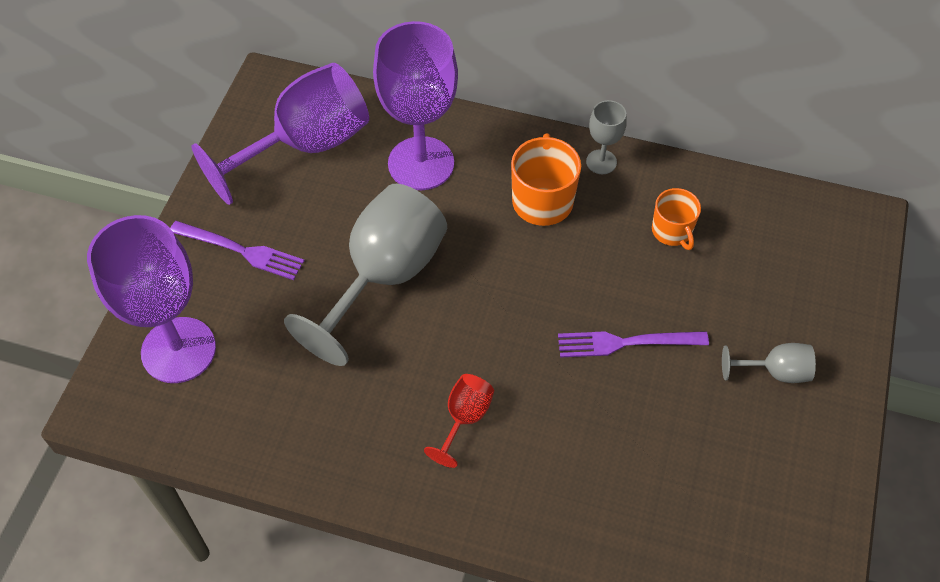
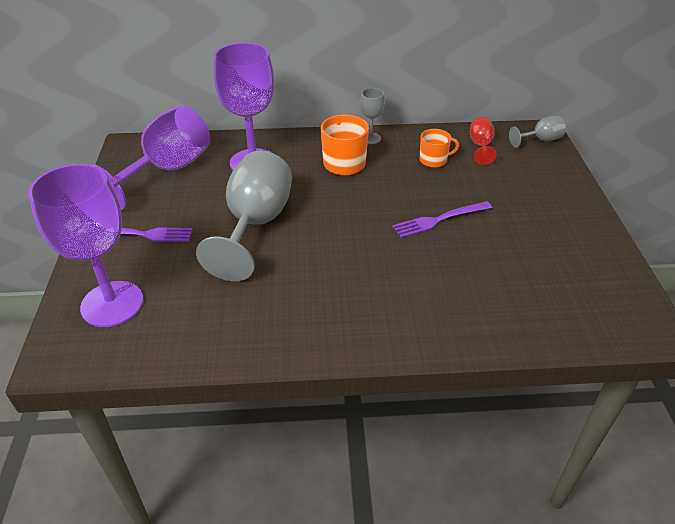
camera: 20 degrees left, 15 degrees down
red goblet [424,374,494,468] -> red goblet moved to [470,117,497,165]
orange mug [652,188,701,250] -> orange mug turned 60 degrees counterclockwise [419,129,459,168]
grey goblet [722,343,816,383] -> grey goblet moved to [509,116,566,148]

